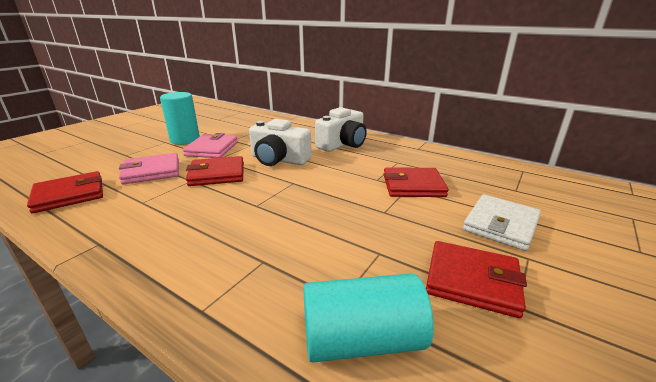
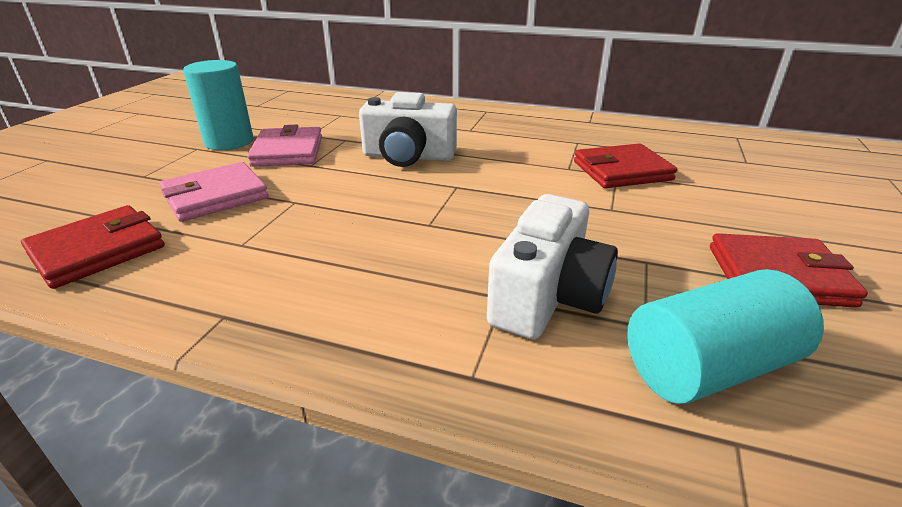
camera: 15 degrees left, 5 degrees up
red wallet [186,156,244,186] -> none
white camera [315,107,367,152] -> white camera moved to [487,194,618,339]
white wallet [463,194,541,251] -> none

